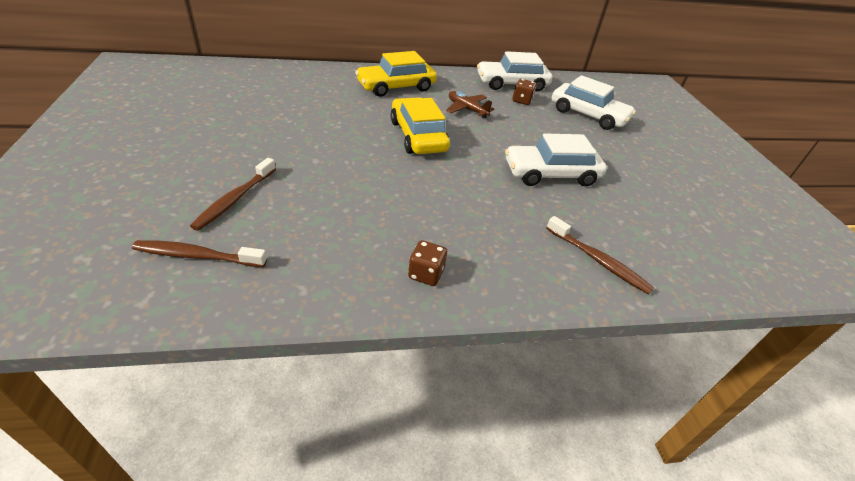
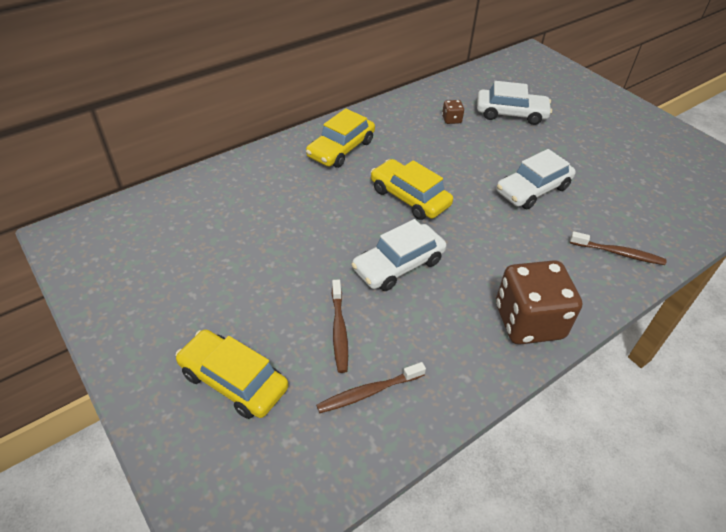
camera: 25 degrees left, 5 degrees up
brown dice [408,240,447,286] -> brown dice [496,260,582,345], size x2.40
brown plane [446,91,495,119] -> none
white car [477,51,552,92] -> white car moved to [351,219,446,291]
none -> yellow car [176,329,289,419]

